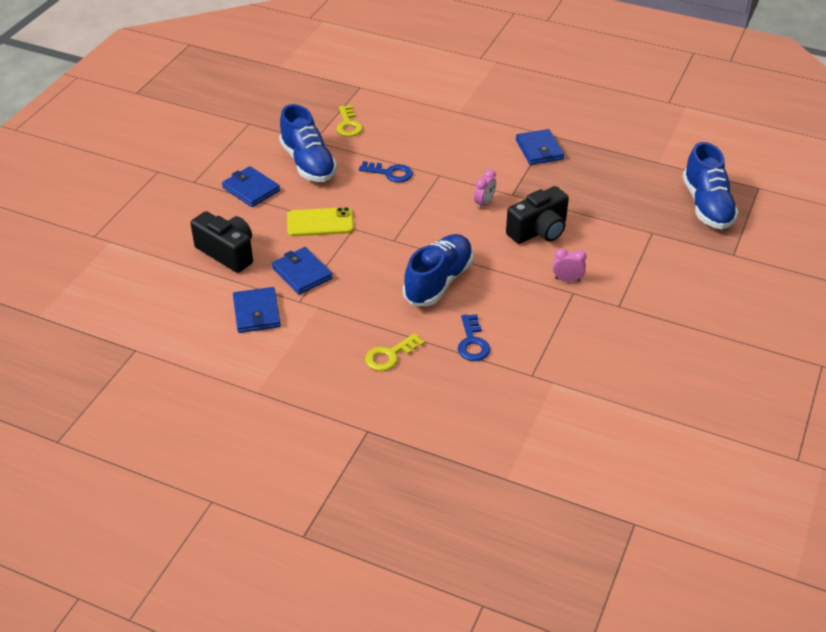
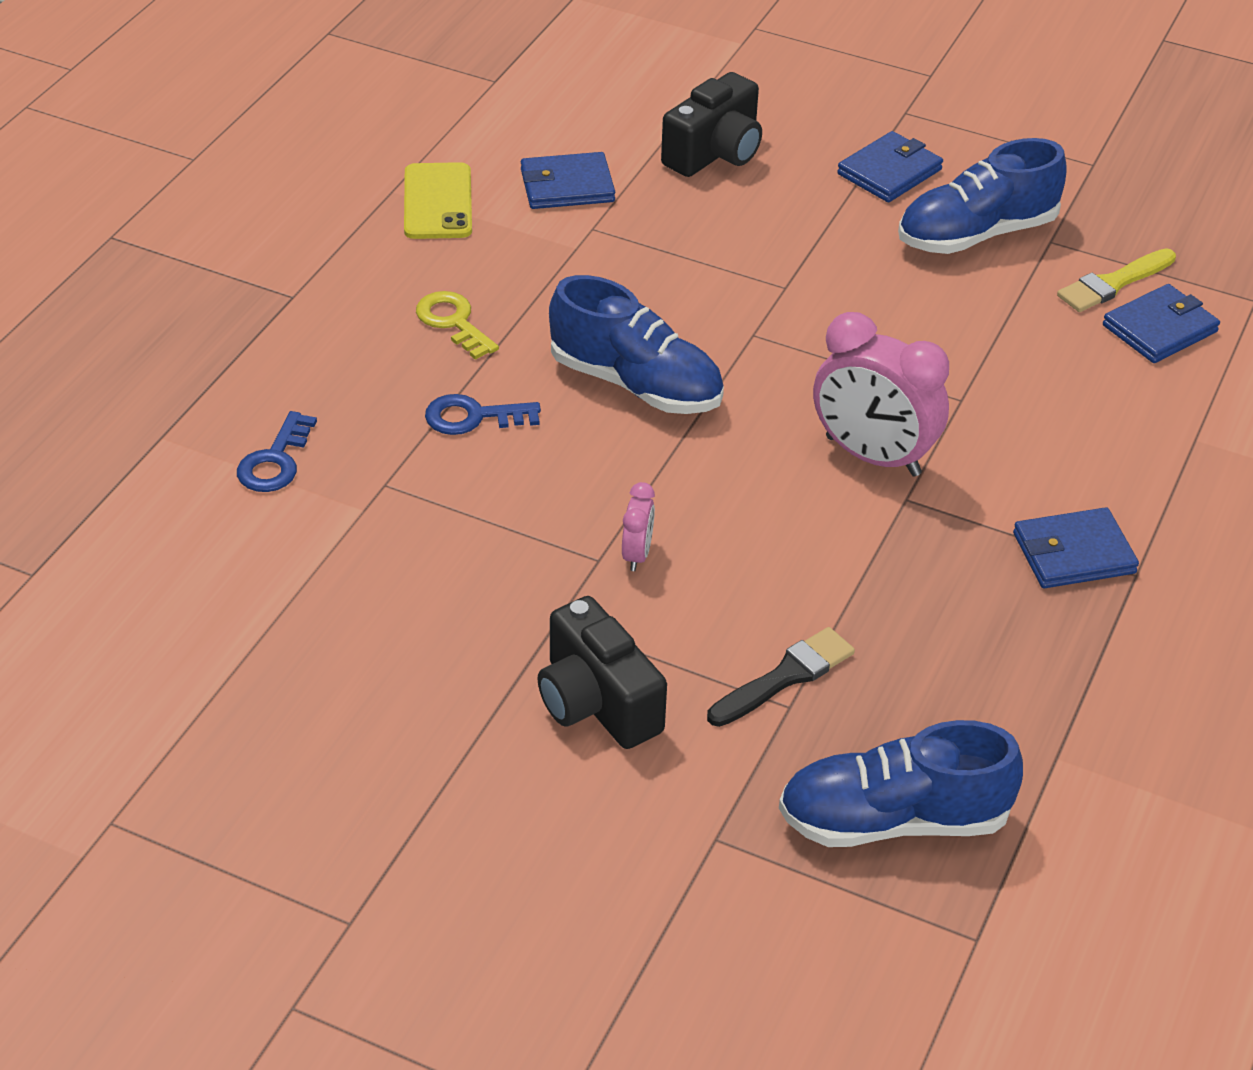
camera: 90 degrees right, 0 degrees up
blue wallet [272,247,333,295] -> blue wallet moved to [1103,284,1220,363]
yellow phone [287,207,354,236] -> yellow phone moved to [404,162,472,239]
yellow key [336,105,363,137] -> yellow brush [1057,248,1176,312]
blue key [359,161,413,183] -> blue key moved to [237,411,317,492]
pink clock [474,169,496,209] -> pink clock [813,312,949,477], size x2.15
black camera [506,186,569,244] -> black camera moved to [537,596,667,749]
none -> black brush [707,627,855,727]

